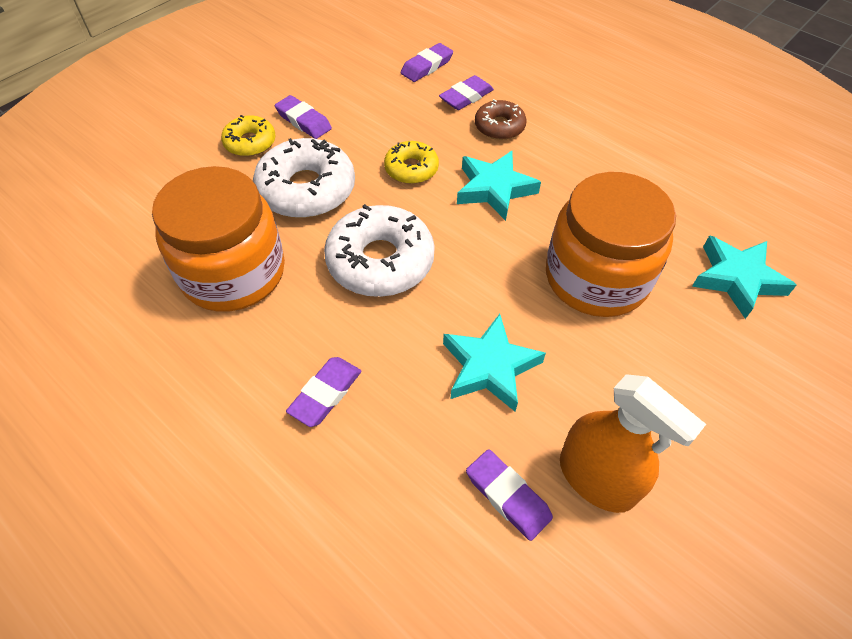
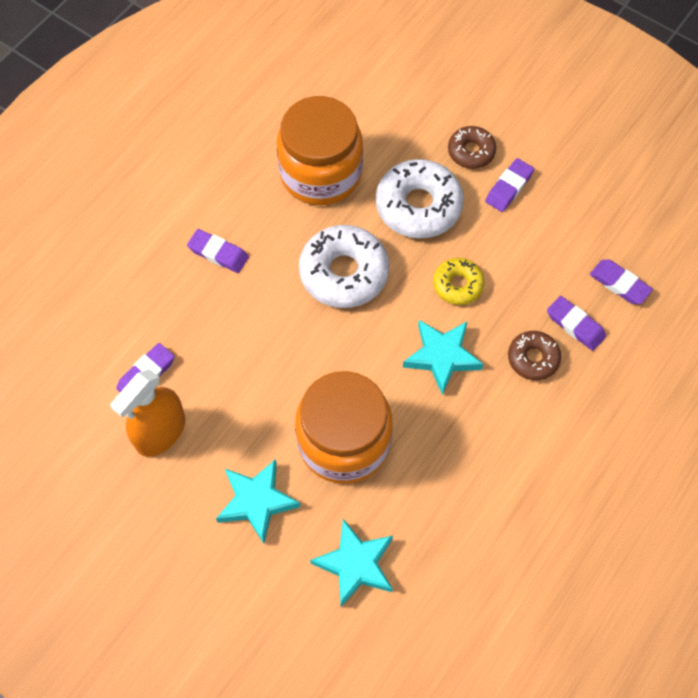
camera: 85 degrees right, 10 degrees up
yellow donut [221,115,276,157] -> brown donut [448,126,496,169]
turquoise star [443,314,546,412] -> turquoise star moved to [216,459,301,543]

